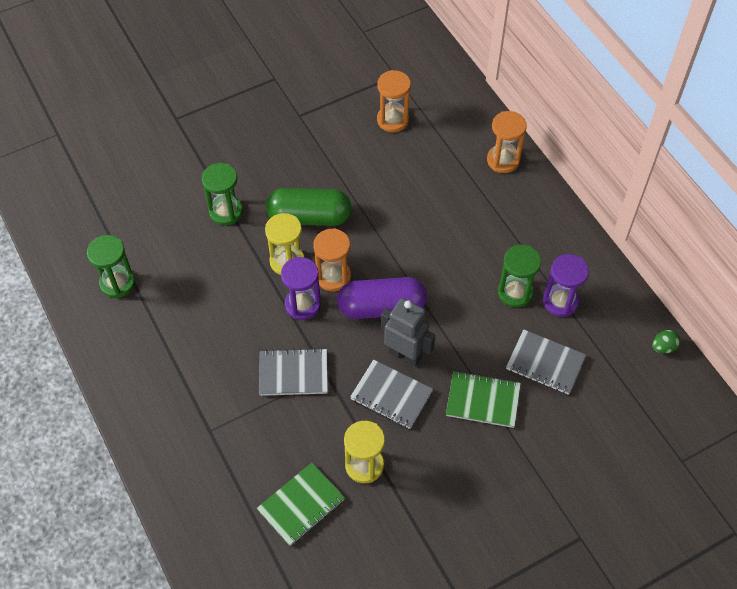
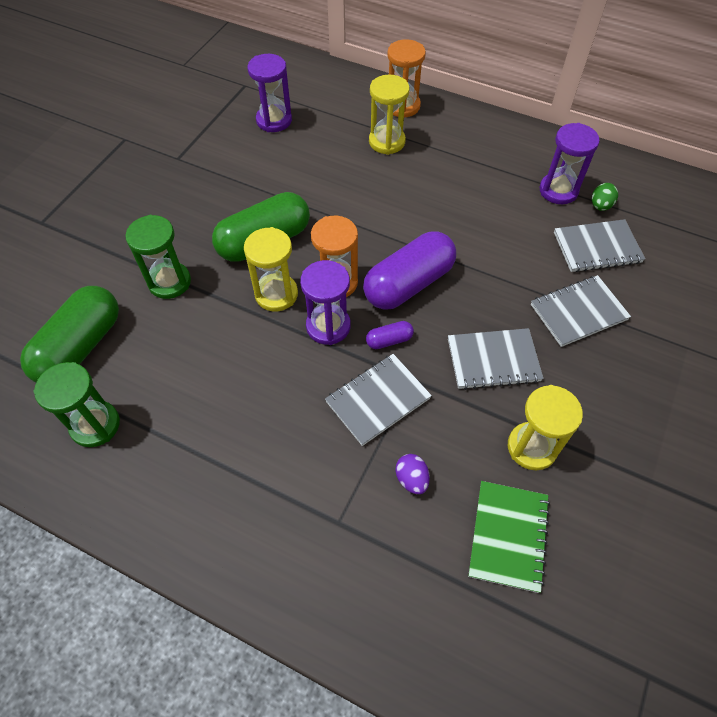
camera: 35 degrees left, 0 degrees up
orange hourglass [377,70,411,132] -> purple hourglass [247,54,292,132]
grey robot [381,298,435,367] -> none
green notebook [446,371,521,428] -> grey notebook [531,275,631,347]
green hourglass [498,245,541,308] -> none
green egg [652,330,681,354] -> green egg moved to [592,183,618,211]
none -> green capsule [20,286,119,383]
none -> purple capsule [366,321,414,349]
none -> yellow hourglass [369,75,410,155]
none -> purple egg [396,454,430,494]

